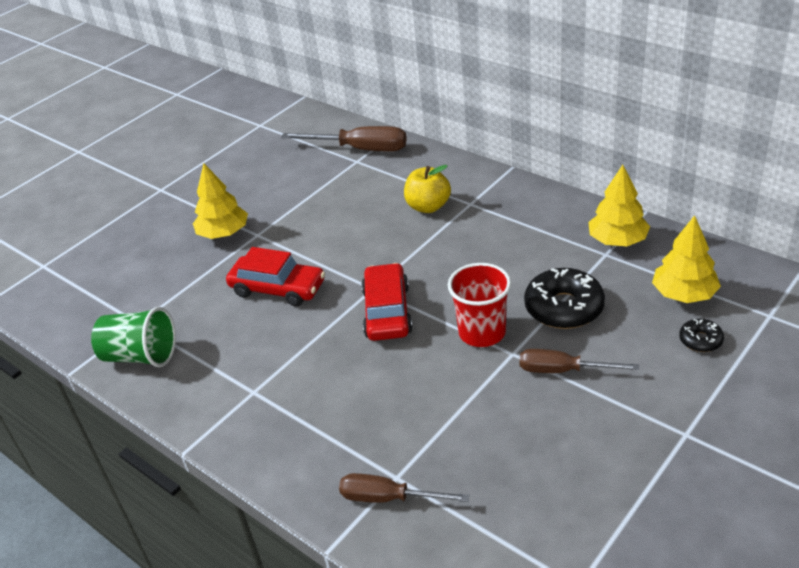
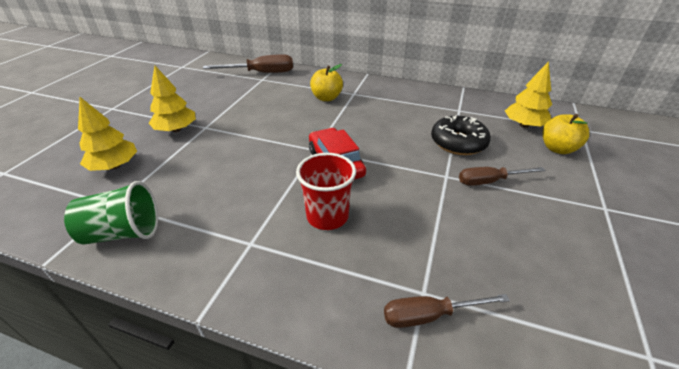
camera: 25 degrees left, 0 degrees up
red car [226,247,325,306] -> none
red cup [448,263,511,347] -> red cup moved to [296,153,356,230]
yellow tree [588,165,650,246] -> yellow tree moved to [78,97,137,171]
black donut [679,319,724,352] -> yellow apple [542,114,589,154]

